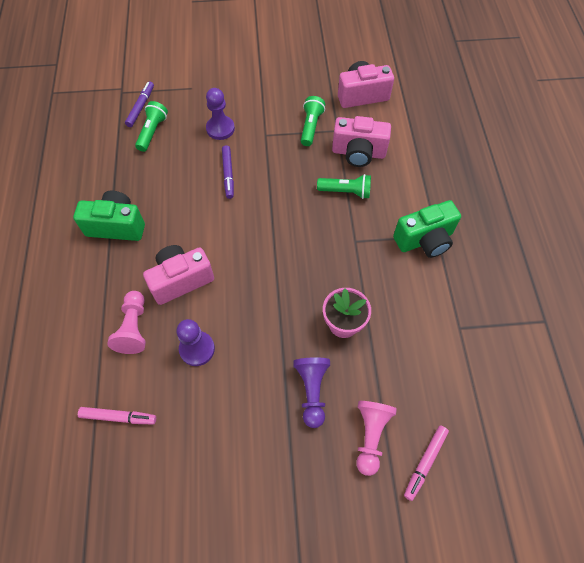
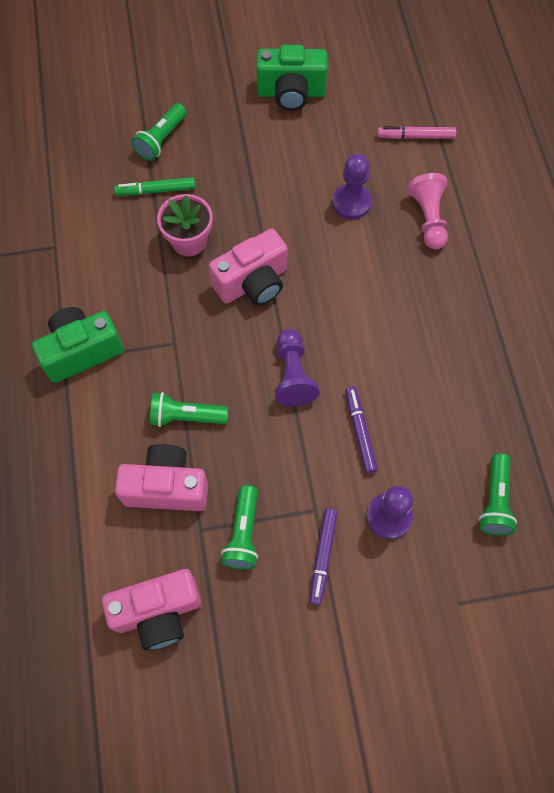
camera: 175 degrees right, 5 degrees up
green camera [73,191,145,241] -> green camera moved to [256,45,327,111]
purple marker [125,82,154,127] -> purple marker moved to [310,508,338,605]
pink camera [143,245,214,305] -> pink camera moved to [209,228,288,305]
purple pawn [293,357,330,428] -> purple pawn moved to [275,329,319,406]
pink pawn [356,401,397,476] -> green flashlight [132,103,187,161]
pink marker [404,425,449,501] -> none
none -> green marker [114,177,195,196]

